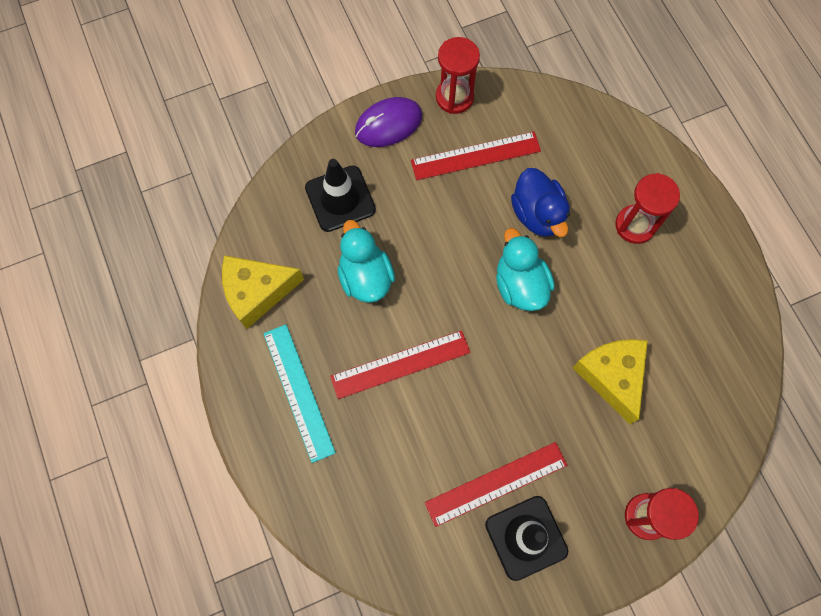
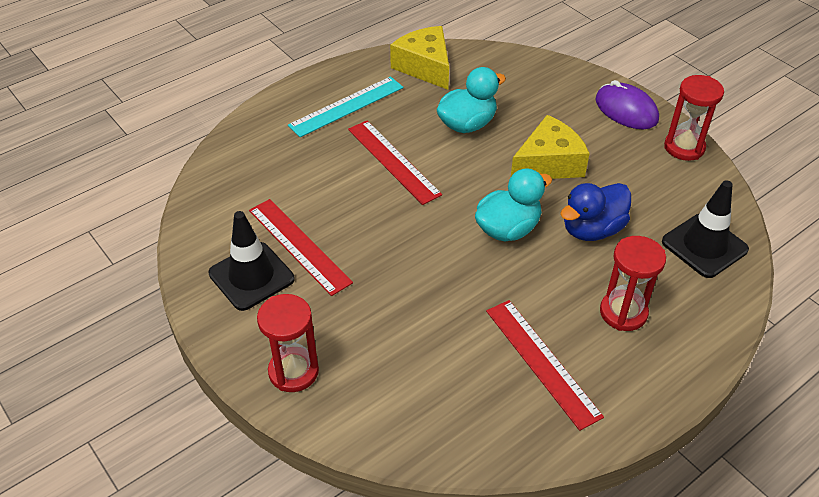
camera: 75 degrees right, 25 degrees down
black traffic cone [305,159,376,232] -> black traffic cone moved to [662,180,749,278]
red ruler [411,132,541,180] -> red ruler moved to [486,300,604,431]
yellow cheese [572,339,648,424] -> yellow cheese moved to [511,115,590,179]

